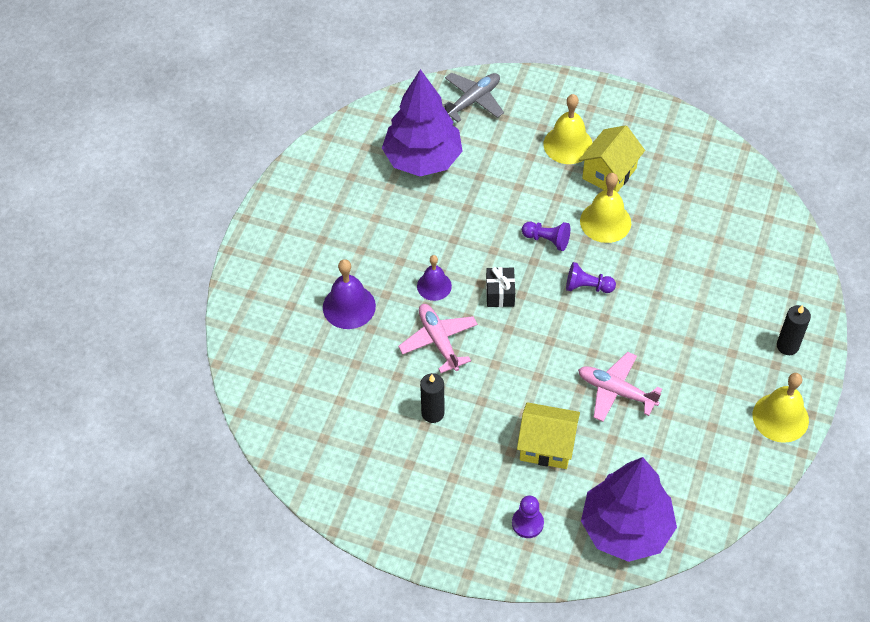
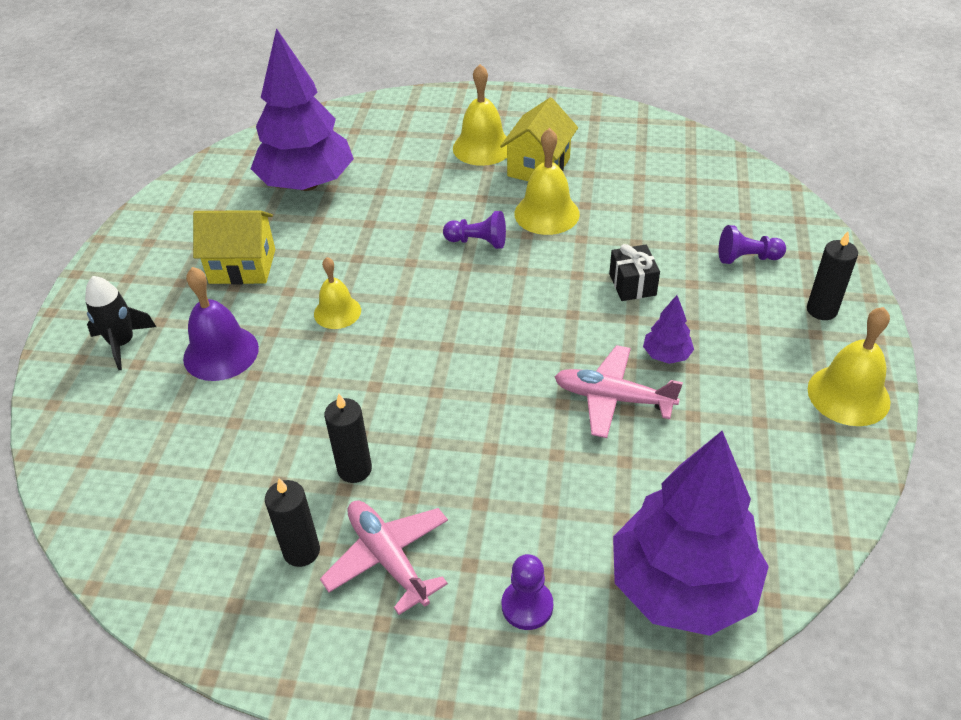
camera: 10 degrees left, 10 degrees down
pink plane [398,304,478,373] -> pink plane moved to [320,500,448,615]
purple bell [417,255,452,301] -> yellow bell [314,257,361,329]
grey plane [442,73,504,122] -> none
black gift [486,267,515,307] -> black gift moved to [609,244,660,301]
yellow house [517,402,580,469] -> yellow house moved to [193,210,275,285]
purple pawn [566,262,616,293] -> purple pawn moved to [719,225,786,264]
none -> black rocket [85,276,156,370]
none -> black candle [265,478,320,567]
none -> purple tree [643,295,694,364]

